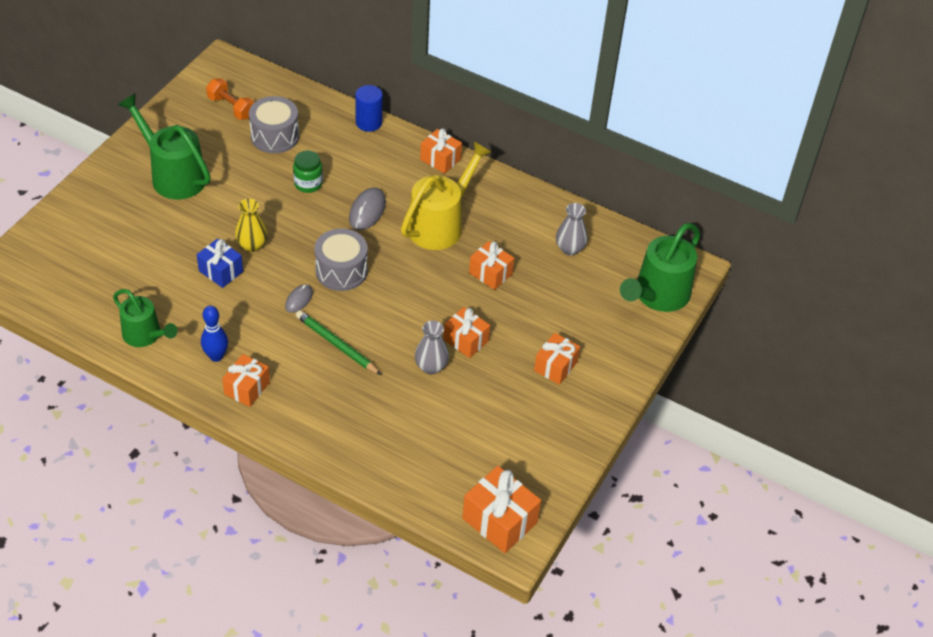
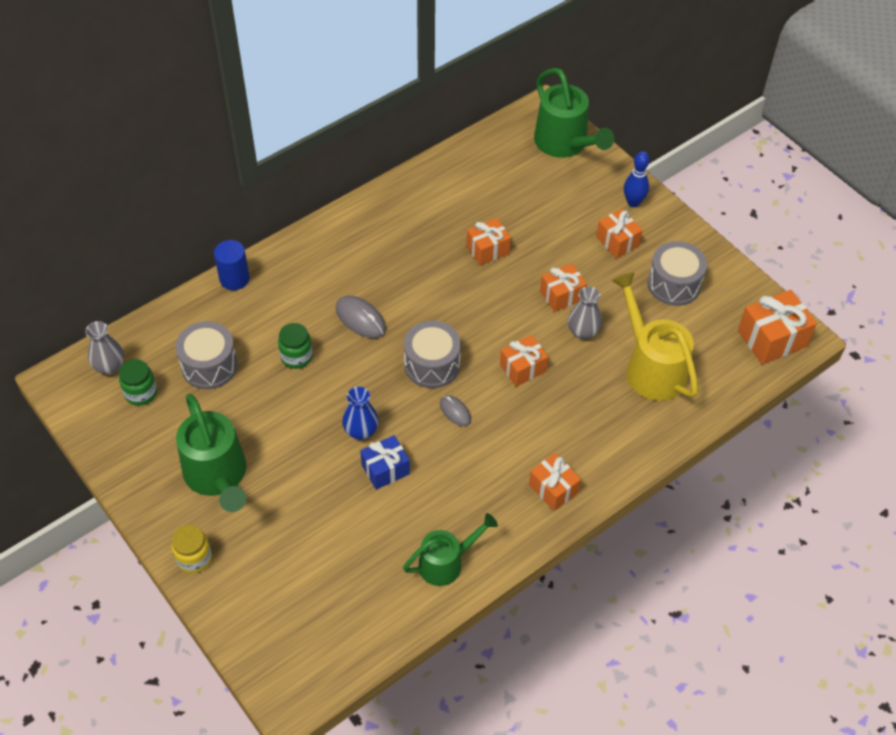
camera: 65 degrees left, 5 degrees up
green watering can [118,93,211,199] -> green watering can turned 90 degrees counterclockwise [176,394,246,512]
blue bowling pin [201,306,228,362] -> blue bowling pin moved to [624,151,650,207]
orange dumbbell [206,78,254,120] -> green jar [119,359,157,406]
yellow vase [235,199,268,252] -> blue vase [342,387,379,440]
green pencil [296,310,381,375] -> none
yellow watering can [401,142,492,250] -> yellow watering can moved to [612,272,698,401]
orange gift [420,129,462,174] -> orange gift moved to [500,335,548,387]
grey vase [556,203,587,256] -> grey vase moved to [85,321,124,375]
none -> yellow jar [172,525,212,573]
none -> grey drum [647,241,707,306]

